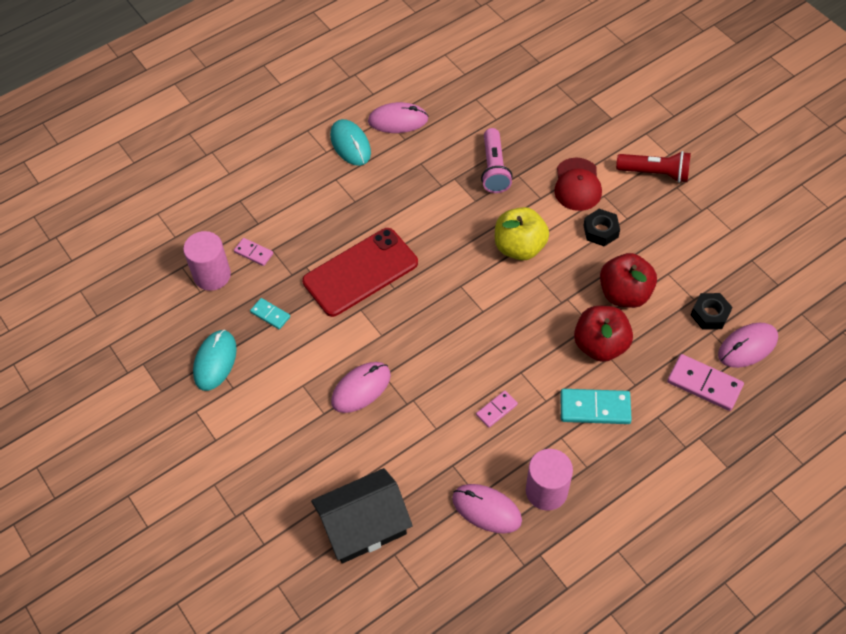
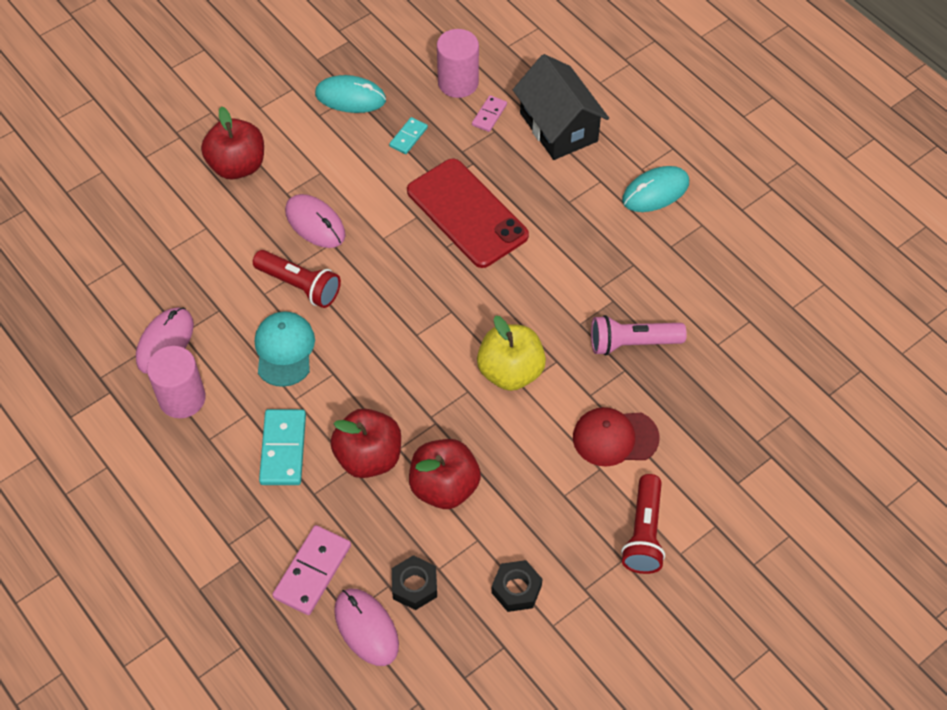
camera: 85 degrees right, 0 degrees up
black house [311,468,413,564] -> black house moved to [513,54,609,160]
pink mouse [368,102,428,133] -> none
pink domino [476,391,518,428] -> turquoise cap [255,311,315,387]
black nut [583,209,620,246] -> black nut moved to [491,560,542,612]
none -> red apple [201,106,264,179]
none -> red flashlight [253,250,341,308]

